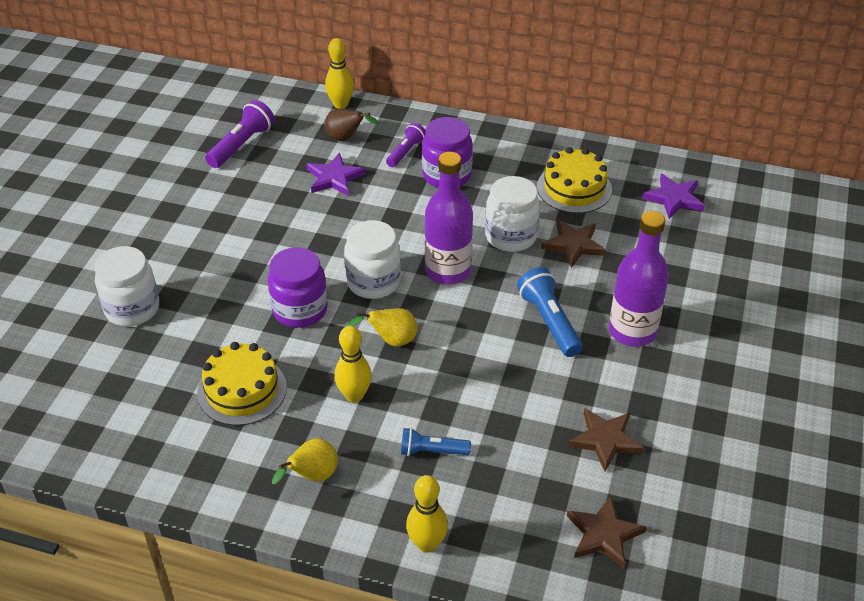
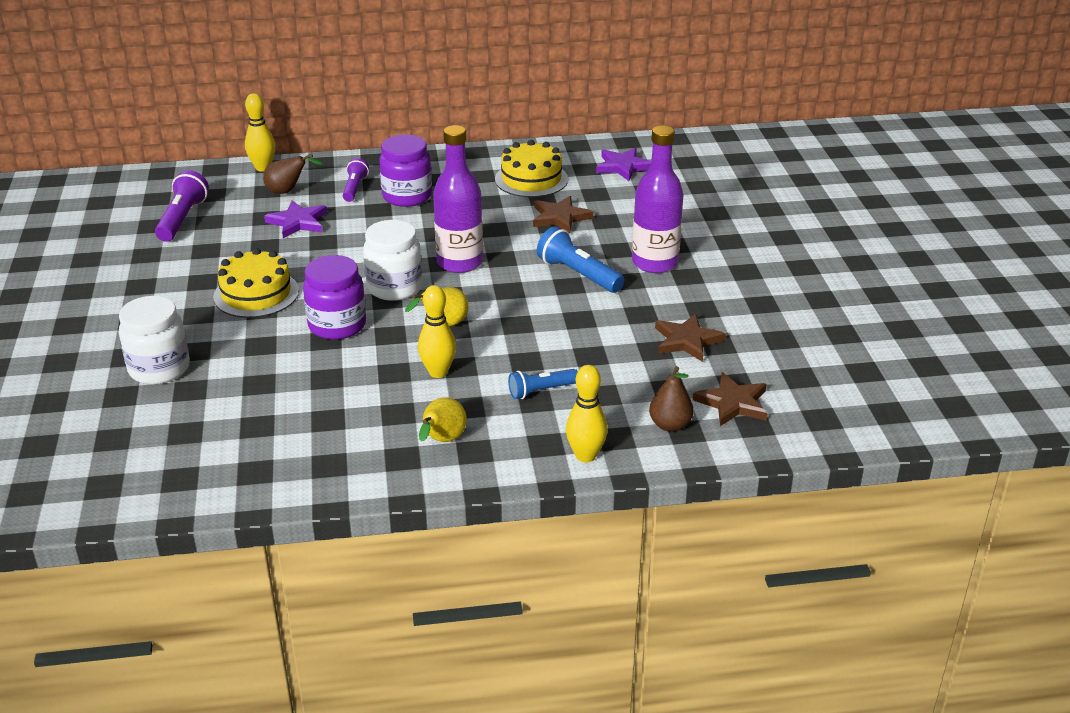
camera: 25 degrees left, 10 degrees down
yellow cake [197,342,287,426] -> yellow cake moved to [213,248,299,318]
white jar [485,176,540,252] -> none
none -> brown pear [649,366,694,432]

